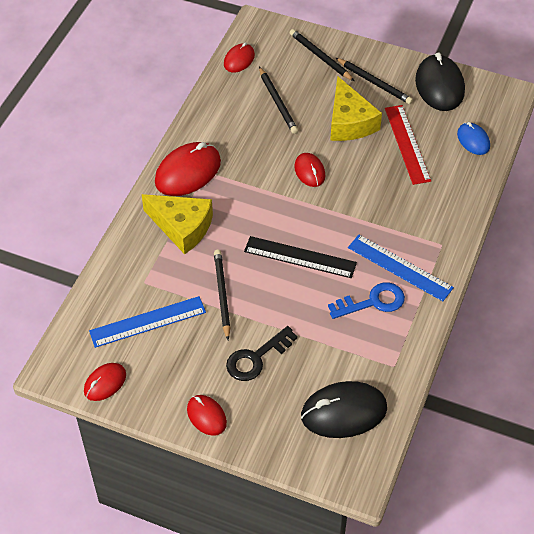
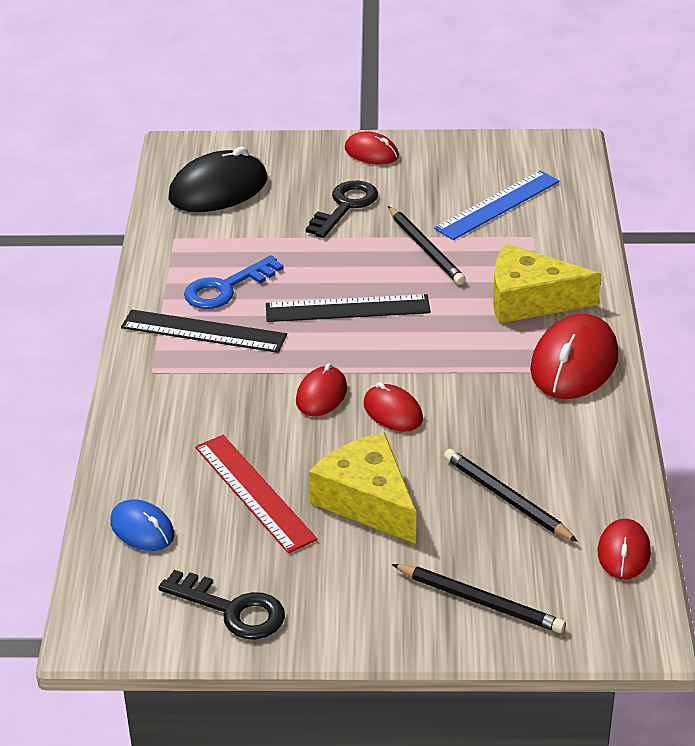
camera: 160 degrees right, 15 degrees down
red mouse [84,363,126,401] -> red mouse moved to [296,363,347,416]
black pencil [336,58,413,104] -> none
blue ruler [348,235,454,301] -> black ruler [121,310,287,353]
black mouse [415,52,465,111] -> black key [158,570,285,639]

